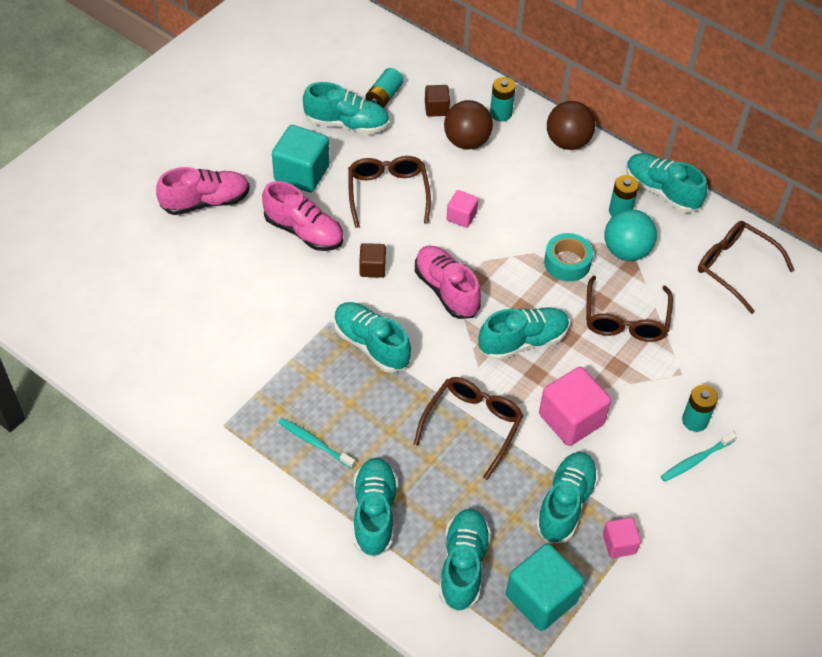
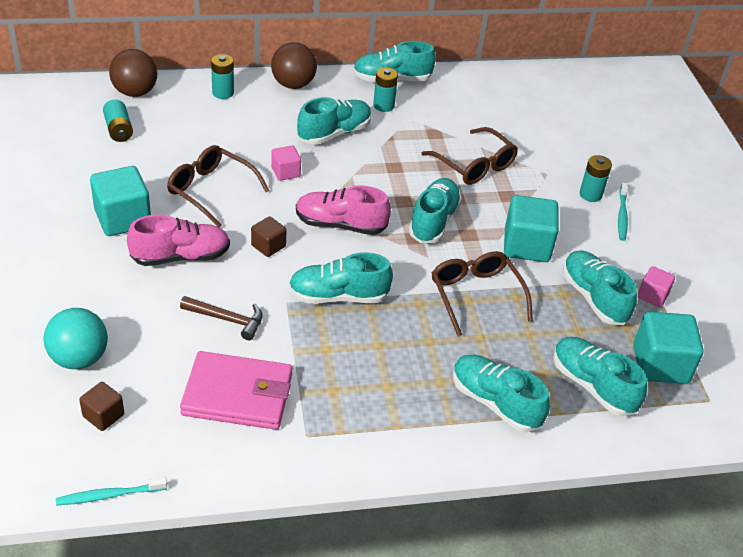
camera: 50 degrees left, 10 degrees down
pink shoe [156,167,250,215] -> none
turquoise toothbrush [278,418,355,469] -> turquoise toothbrush moved to [56,477,167,505]
turquoise shoe [303,82,389,134] -> turquoise shoe moved to [297,97,372,145]
brown cube [425,85,450,117] -> brown cube moved to [79,382,124,431]
brown ball [444,100,493,149] -> brown ball moved to [109,49,157,97]
pink cube [539,367,611,446] -> turquoise cube [504,195,559,262]
turquoise tape [544,233,593,282] -> none
turquoise ball [605,209,657,261] -> turquoise ball moved to [44,308,108,369]
brown glasses [698,221,795,314] -> none
none -> brown hammer [180,296,263,340]
none -> pink wallet [180,351,293,430]

